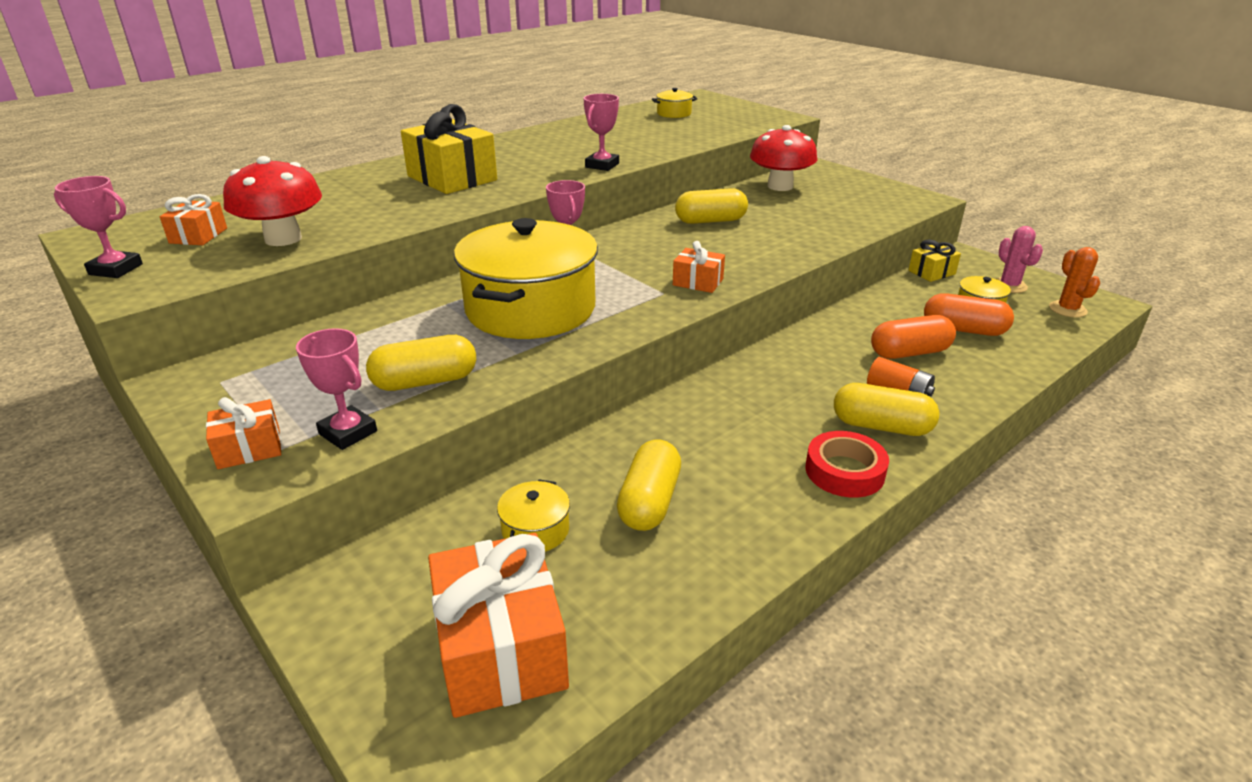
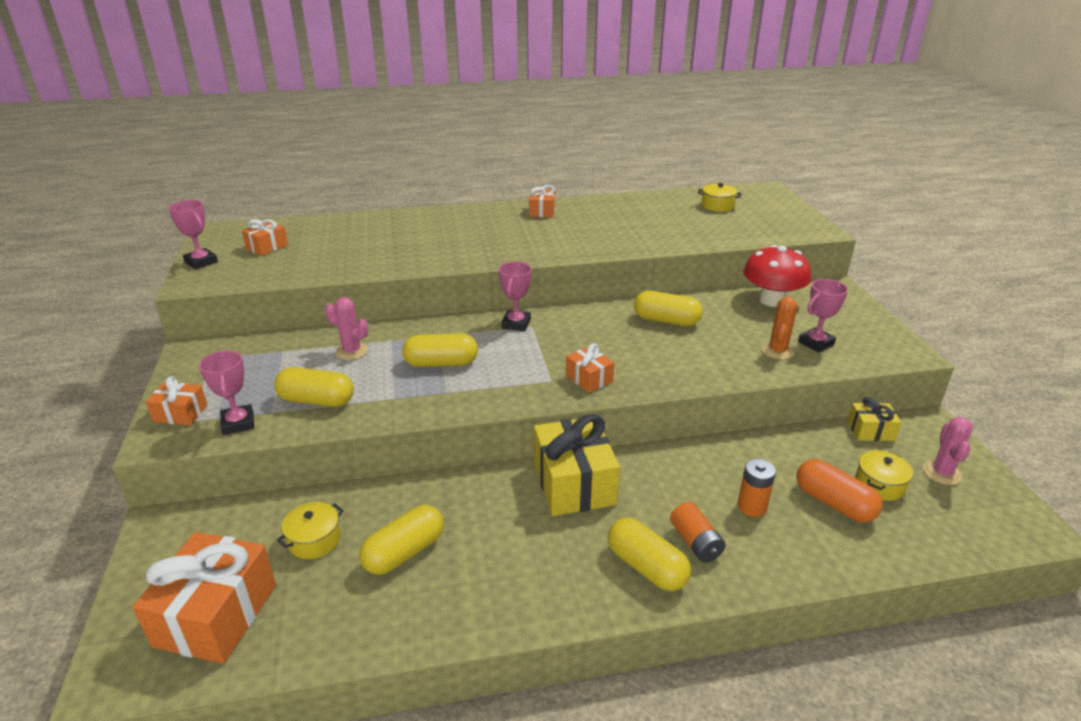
camera: 30 degrees right, 0 degrees up
red mushroom [223,156,322,246] -> none
yellow gift [401,104,497,194] -> yellow gift moved to [534,414,620,516]
yellow pot [454,218,598,339] -> yellow capsule [402,333,478,367]
pink trophy [583,94,619,171] -> pink trophy moved to [798,279,848,353]
red tape [806,431,889,498] -> none
orange capsule [871,315,956,359] -> orange battery [737,459,776,517]
orange cactus [1049,247,1100,317] -> orange cactus moved to [762,297,798,360]
none -> pink cactus [325,297,368,360]
none -> orange gift [529,185,555,218]

